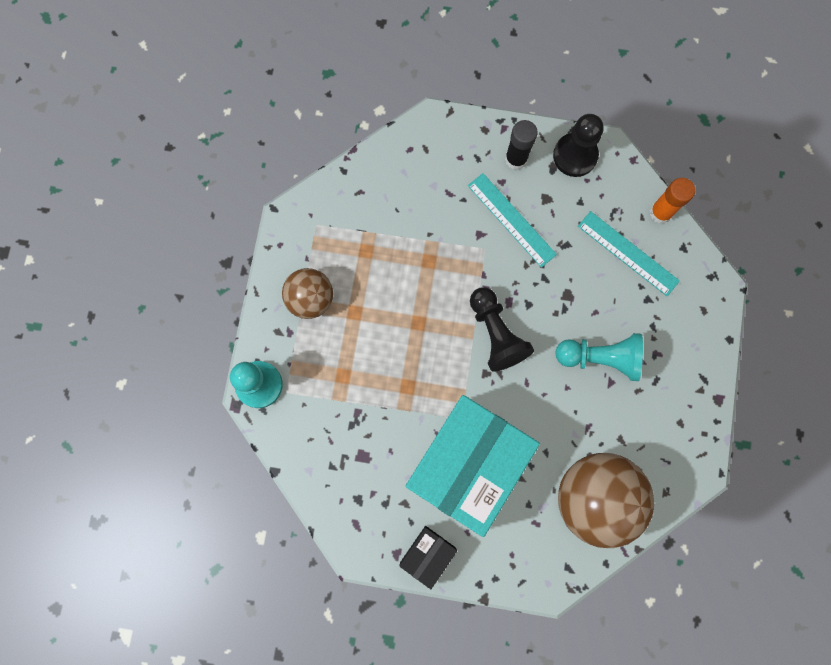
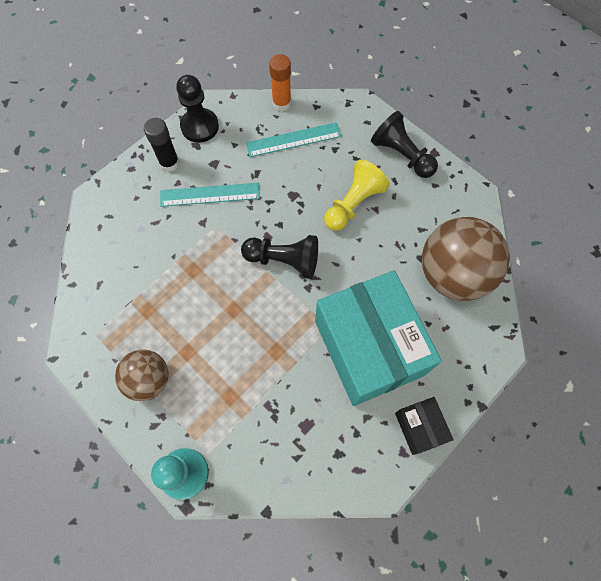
camera: 55 degrees left, 10 degrees down
turquoise pawn [555,333,643,381] -> yellow pawn [324,160,390,231]
none -> black pawn [371,111,438,178]

